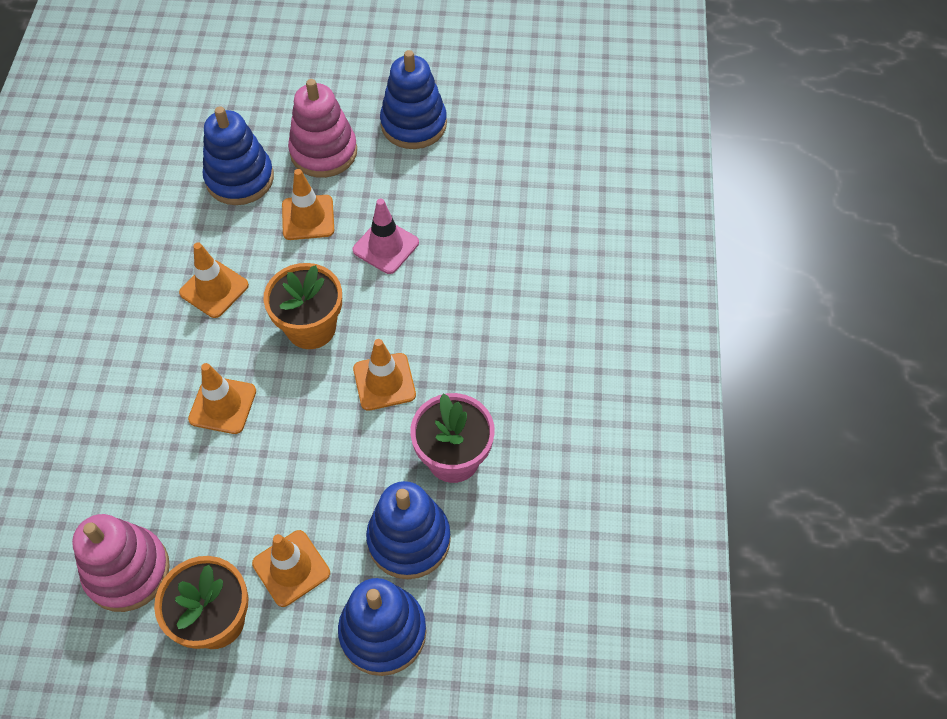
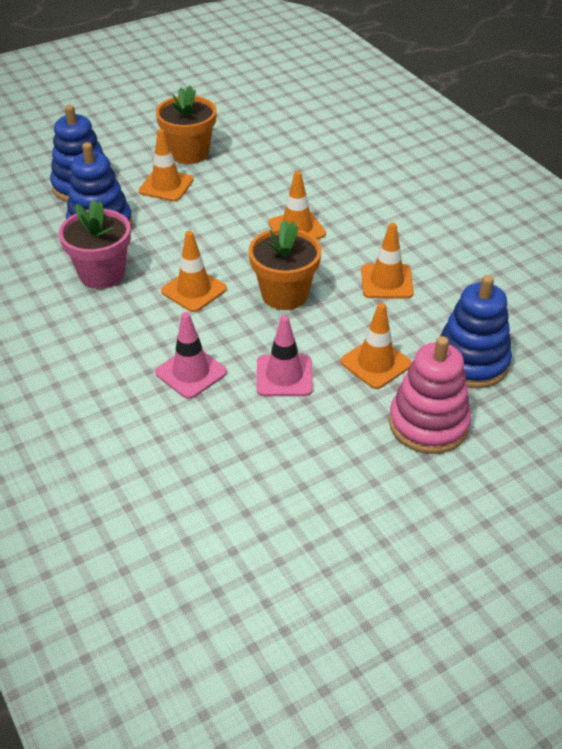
camera: 145 degrees right, 15 degrees down
pink stacking toy [72,514,170,612] -> none
blue stacking toy [380,50,447,149] -> none
none -> pink traffic cone [155,312,227,399]

